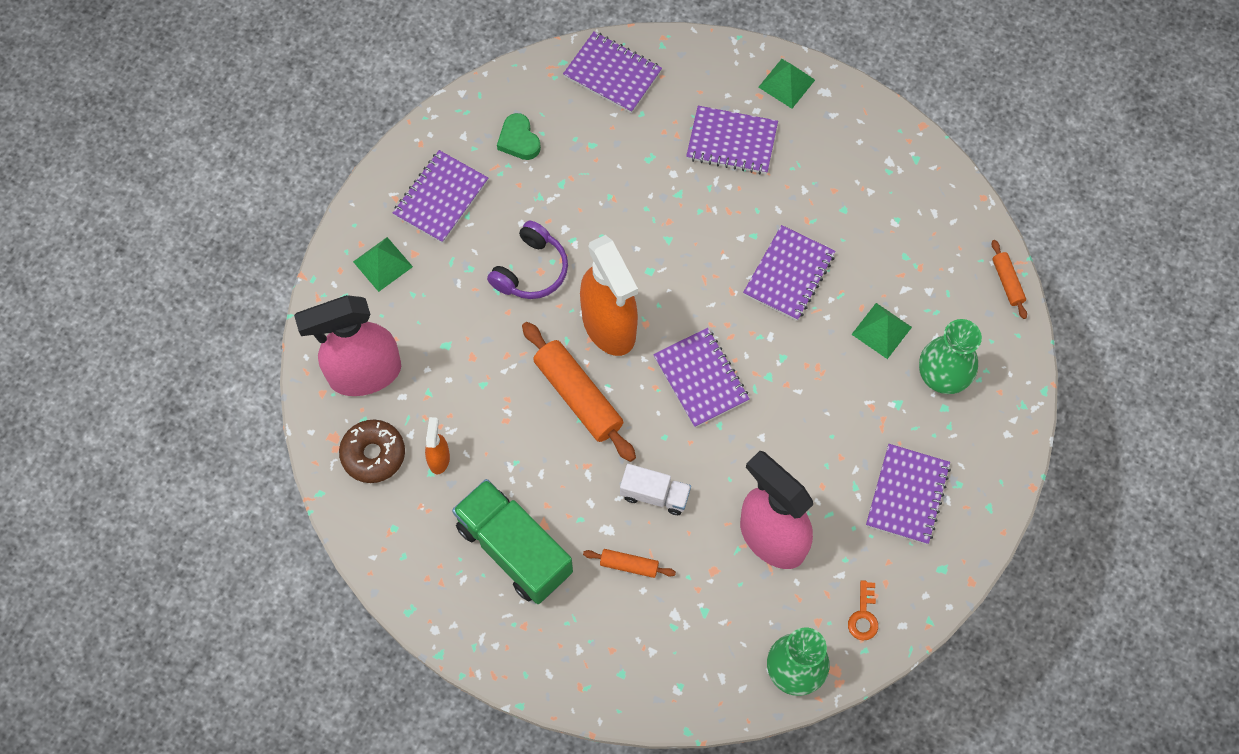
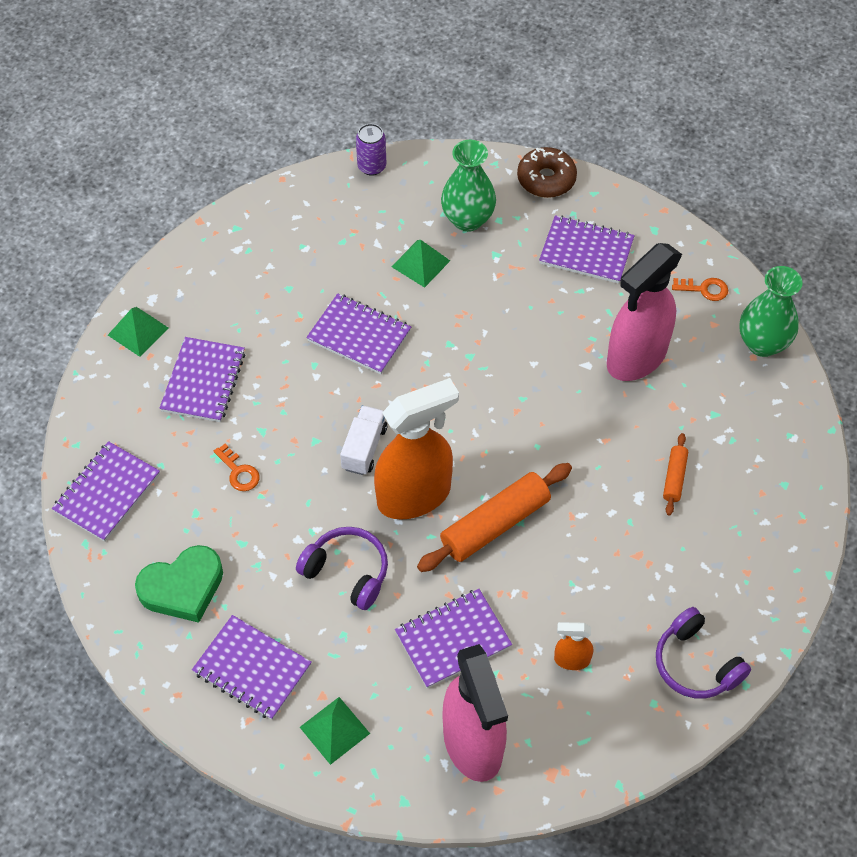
camera: 90 degrees left, 10 degrees down
brown donut [339,420,405,483] -> brown donut moved to [517,147,577,198]
green truck [452,479,573,604] -> none
green heart [497,113,541,160] -> green heart [135,545,223,623], size x1.54
white truck [620,464,691,515] -> white truck moved to [340,405,387,475]
purple notebook [653,328,749,428] -> purple notebook moved to [395,589,512,688]
orange rolling pin [992,240,1027,319] -> purple can [356,124,386,176]
none -> orange key [214,443,260,491]
none -> purple headphones [656,607,751,699]

